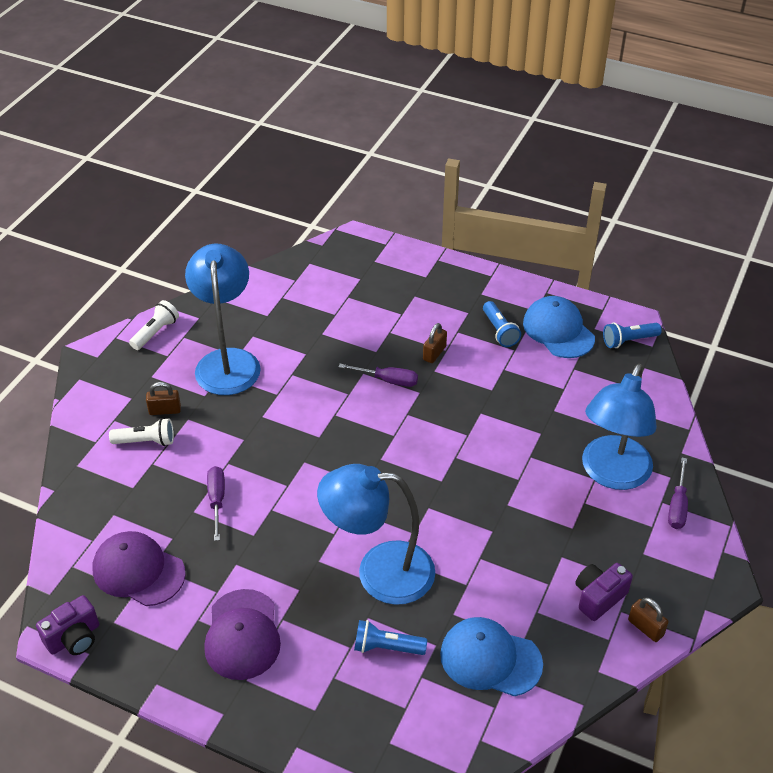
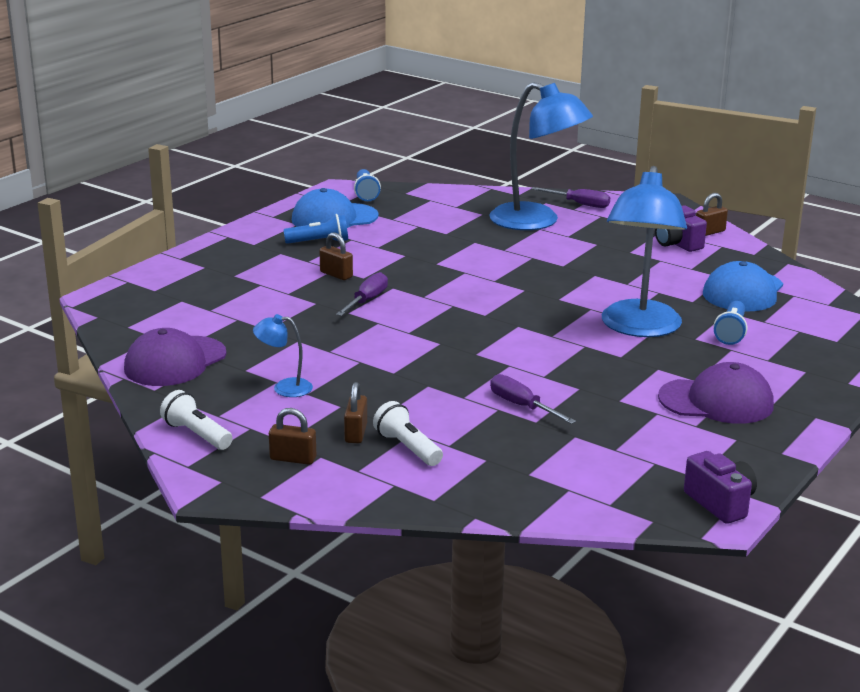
camera: 80 degrees left, 20 degrees down
purple cap [92,531,186,606] -> purple cap moved to [124,328,227,386]
white flashlight [109,418,174,446] -> white flashlight turned 45 degrees counterclockwise [373,401,443,466]
blue lamp [185,244,261,395] -> blue lamp [253,314,313,397], size x0.44
purple screwdriver [207,466,225,541] -> purple screwdriver turned 45 degrees clockwise [490,374,576,424]
none -> brown padlock [269,408,316,465]

